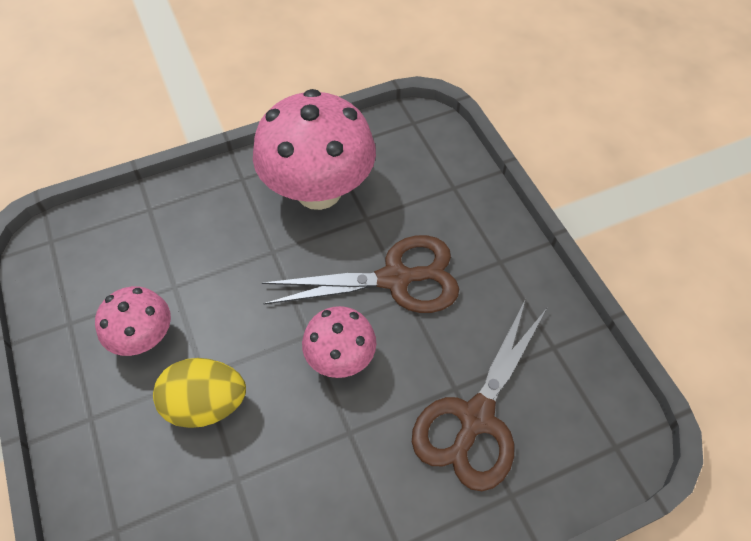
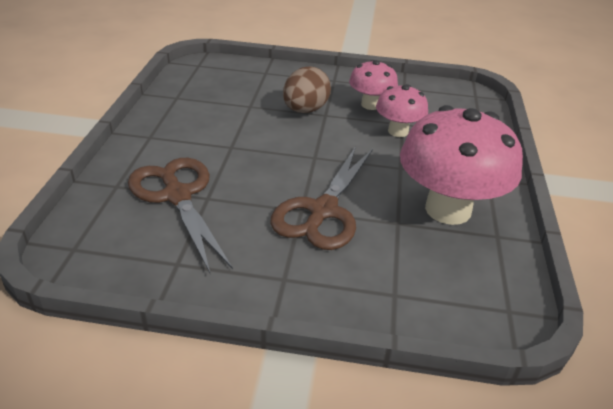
camera: 120 degrees right, 20 degrees down
yellow egg [153,358,246,428] -> brown egg [283,66,331,113]
pink mushroom [302,306,376,378] -> pink mushroom moved to [376,84,428,137]

